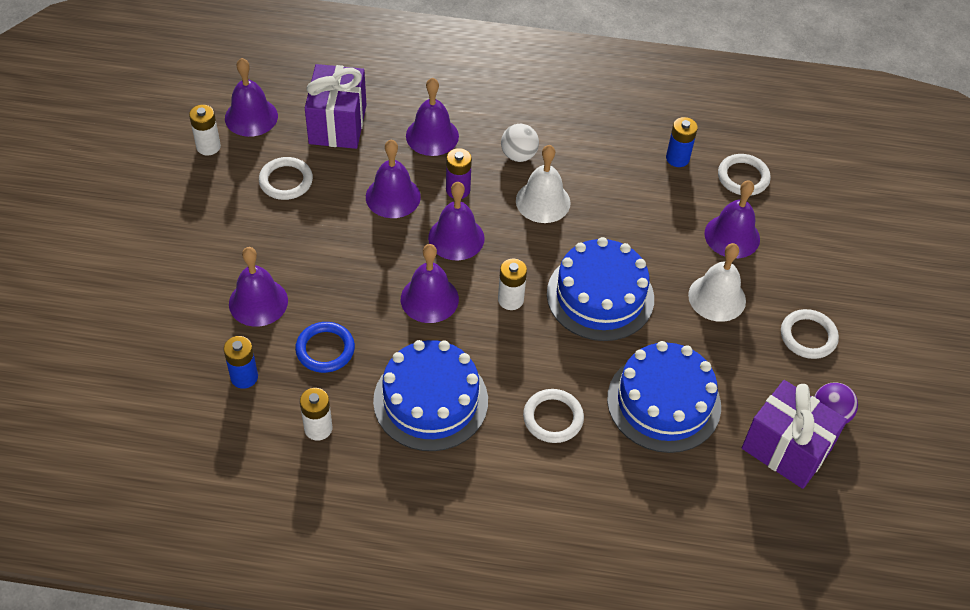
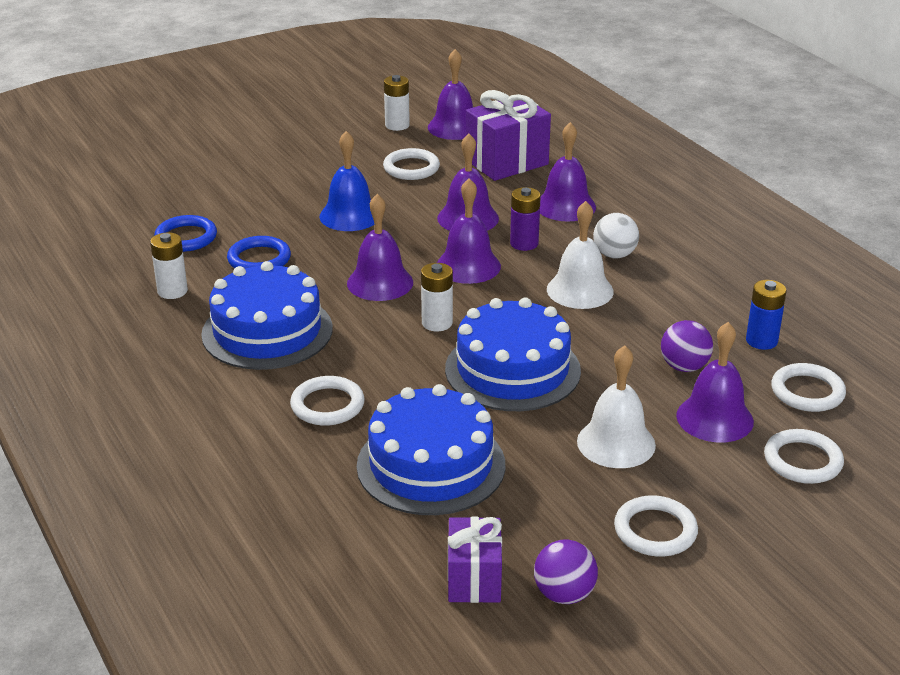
camera: 55 degrees right, 20 degrees down
blue battery [223,336,258,389] -> blue ring [154,215,217,252]
purple bell [229,247,288,327] -> none
purple gift [742,380,847,489] -> purple gift [448,517,502,603], size x0.63
none -> blue bell [319,131,374,231]
none -> purple ball [661,320,713,372]
none -> white ring [764,429,844,484]

